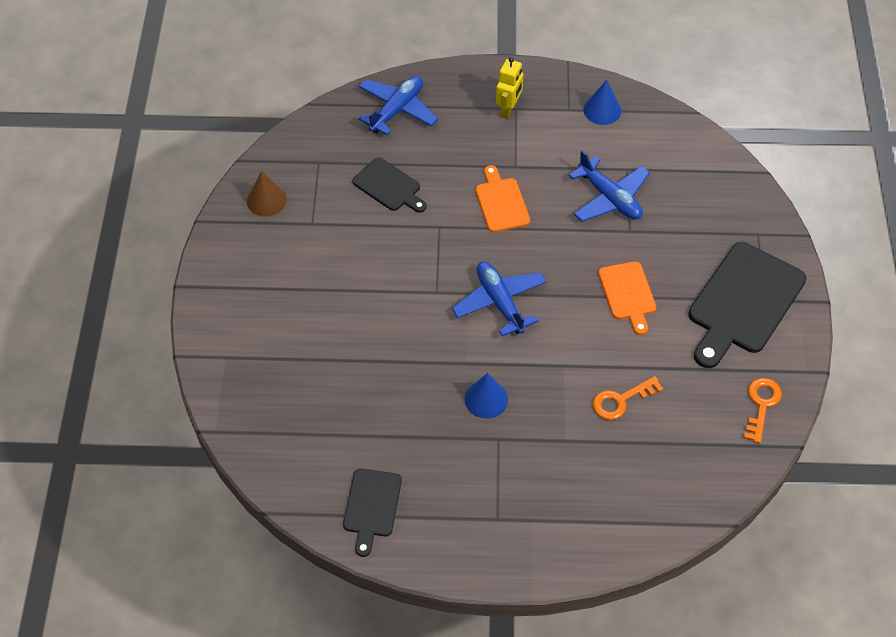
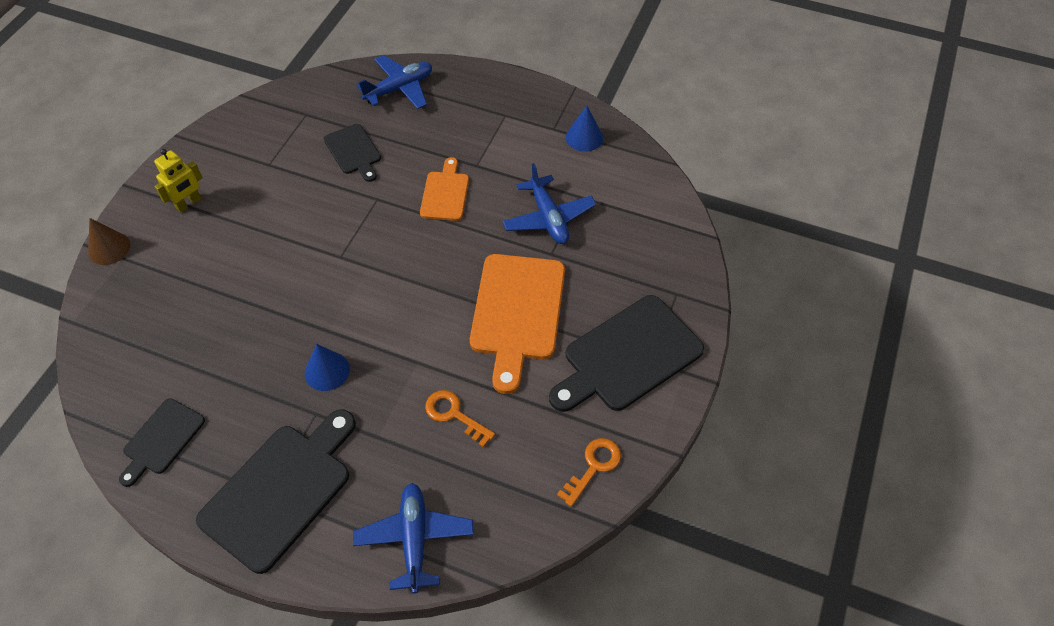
camera: 20 degrees right, 0 degrees up
brown cone [247,171,287,217] -> brown cone moved to [88,218,130,265]
blue plane [452,261,546,336] -> blue plane moved to [353,483,474,594]
yellow robot [496,57,524,119] -> yellow robot moved to [154,149,203,212]
orange key [593,376,663,420] -> orange key turned 45 degrees clockwise [425,390,495,447]
orange cutting board [598,262,656,335] -> orange cutting board [470,254,565,394], size x1.81
none -> black cutting board [196,409,356,574]

